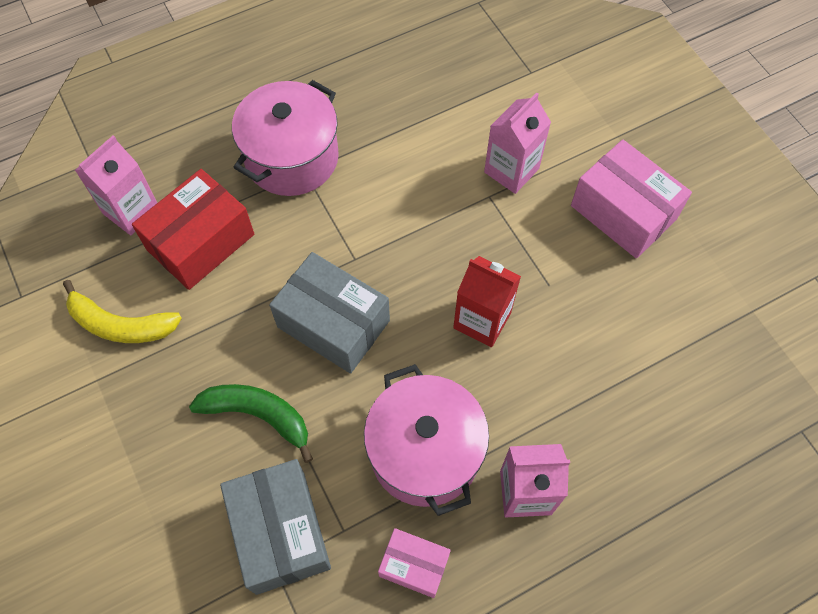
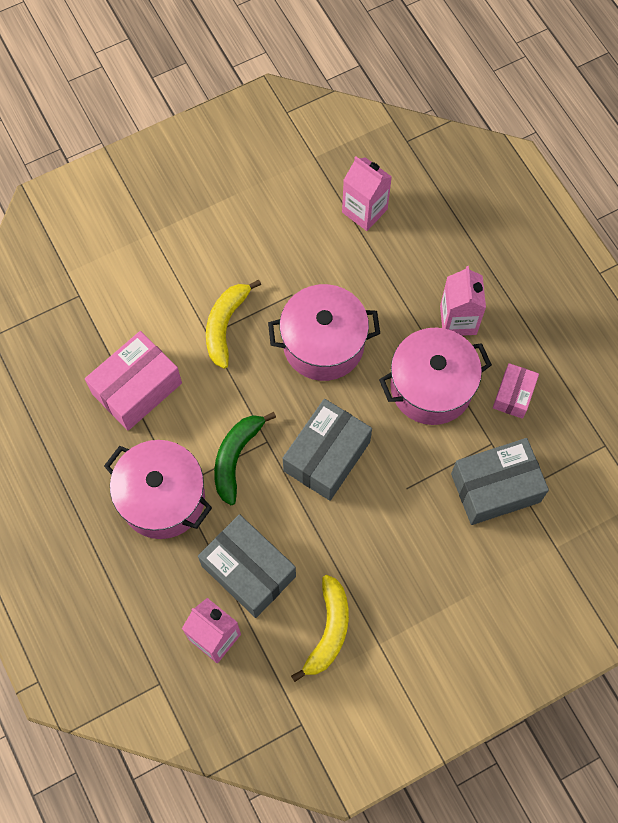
camera: 90 degrees left, 5 degrees up
red box [132,169,254,290] -> grey box [198,514,296,618]
green banana [189,384,313,463] -> green banana moved to [214,412,276,505]
red carton [453,256,521,347] -> pink pot [268,284,380,381]
pink carton [484,93,551,194] -> pink carton moved to [342,157,392,231]
pink box [571,139,692,258] -> pink box moved to [85,331,182,431]
none -> yellow banana [206,280,261,369]

